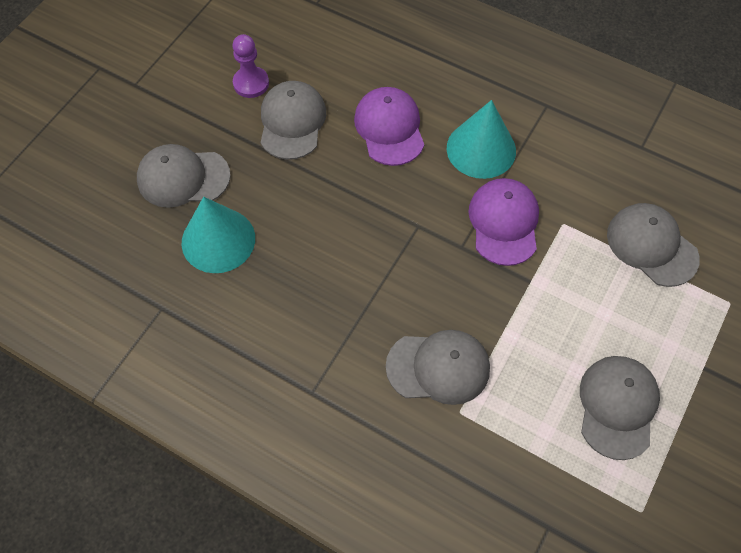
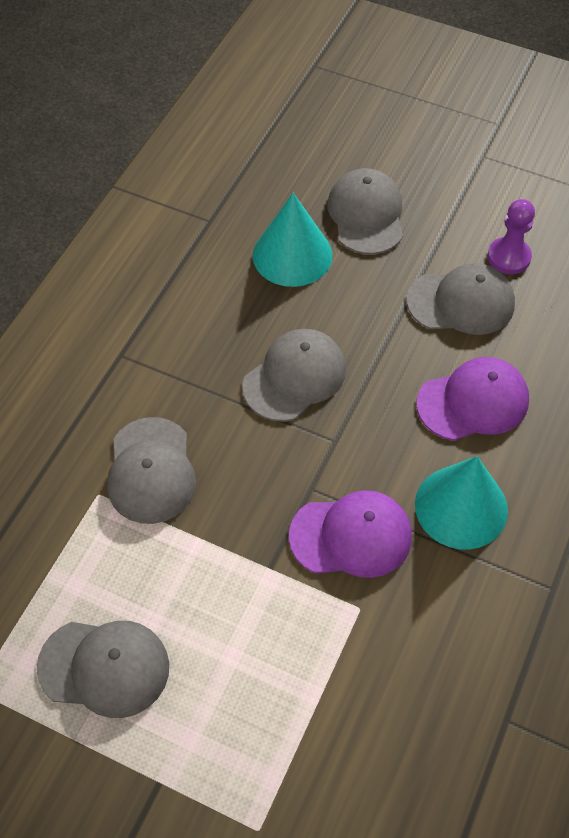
camera: 85 degrees right, 5 degrees down
grey cap [607,203,700,287] -> grey cap moved to [242,329,346,422]

